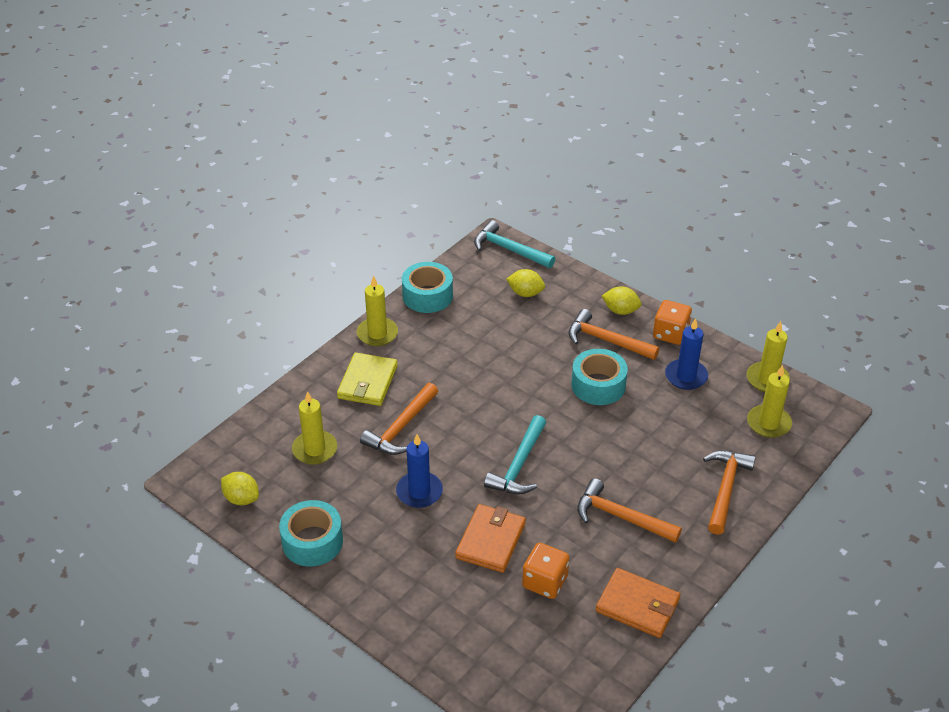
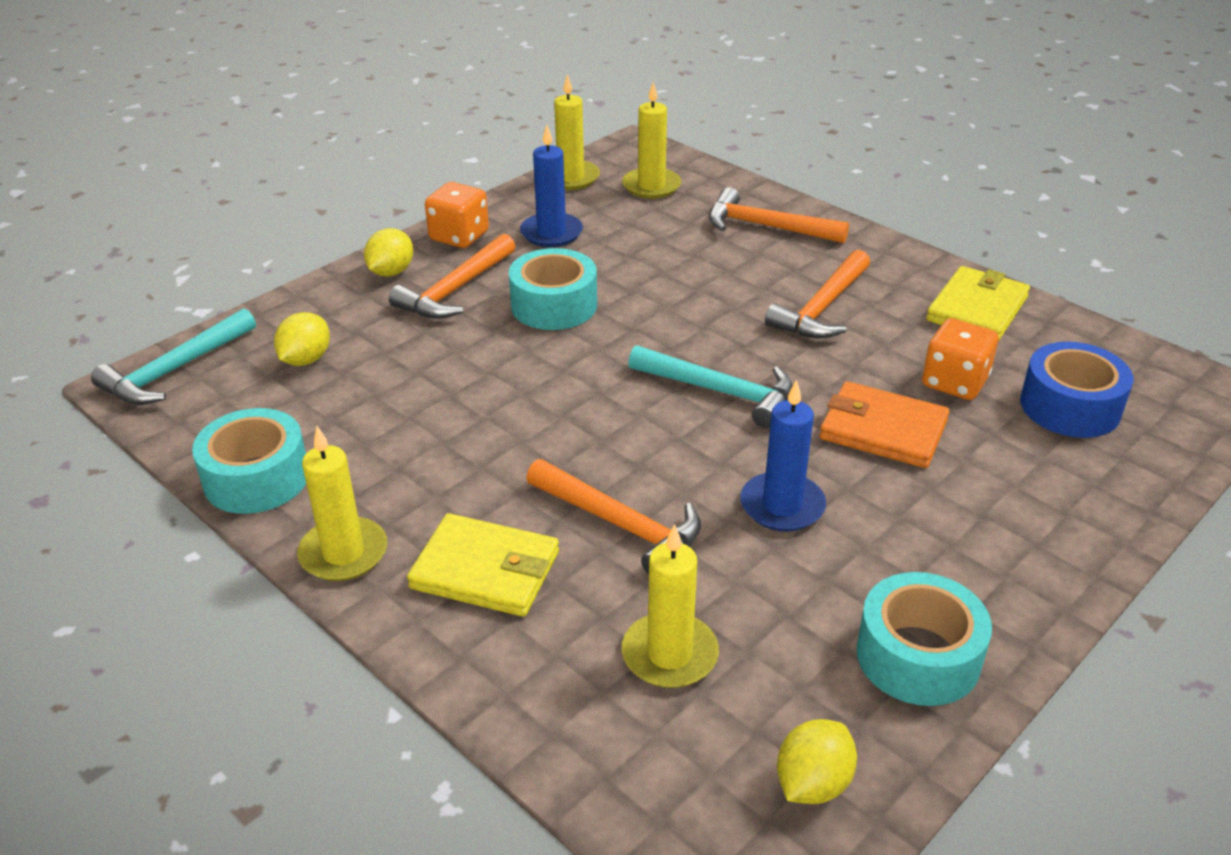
camera: 85 degrees left, 5 degrees down
orange wallet [596,568,681,638] -> yellow wallet [926,266,1030,341]
none -> blue tape [1020,342,1133,438]

